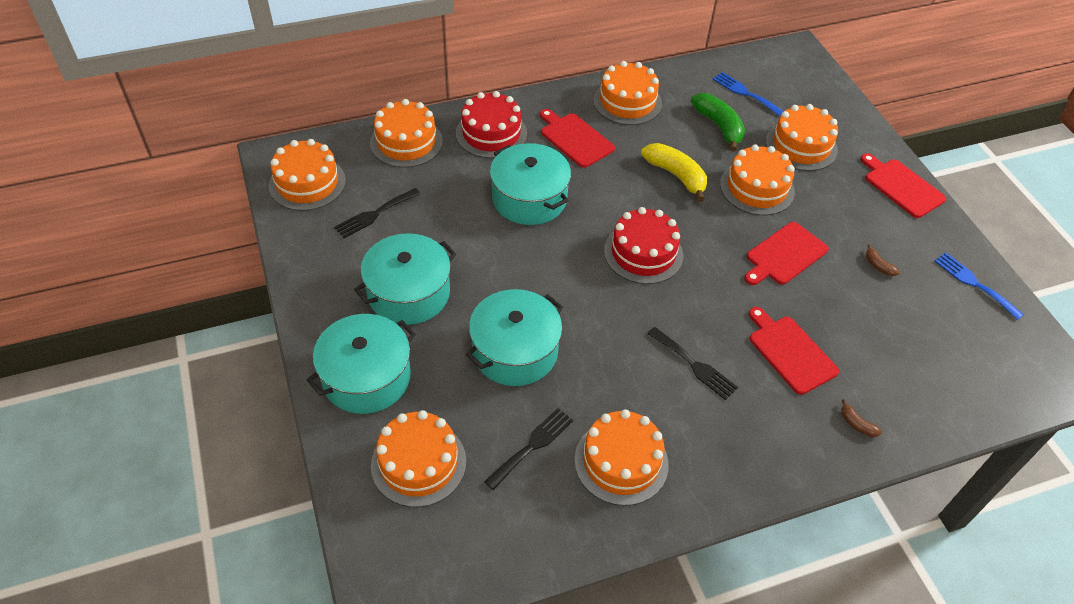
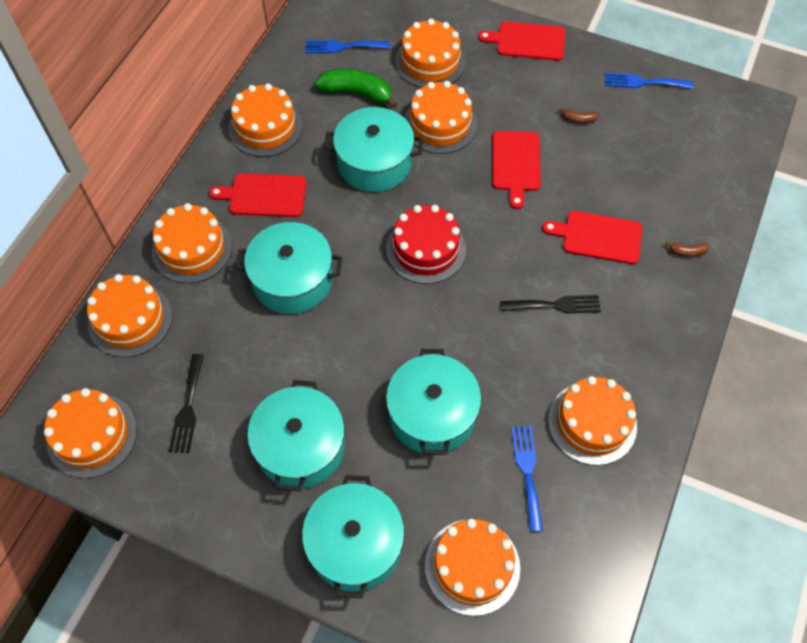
camera: 45 degrees left, 10 degrees up
red cake [456,91,527,158] -> orange cake [152,203,232,283]
black fork [484,408,573,490] -> blue fork [511,425,543,532]
yellow banana [641,143,707,201] -> turquoise pot [324,107,423,192]

